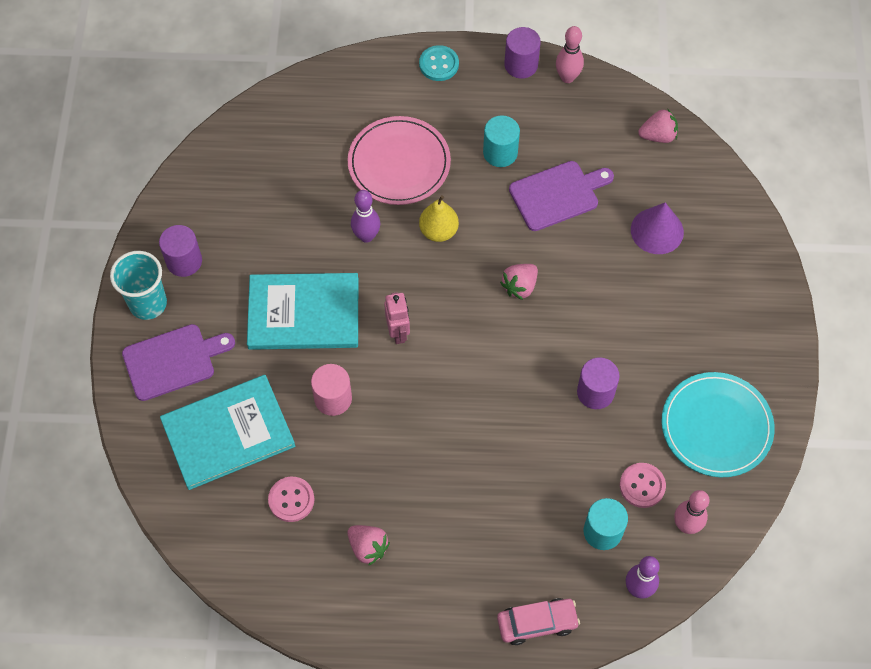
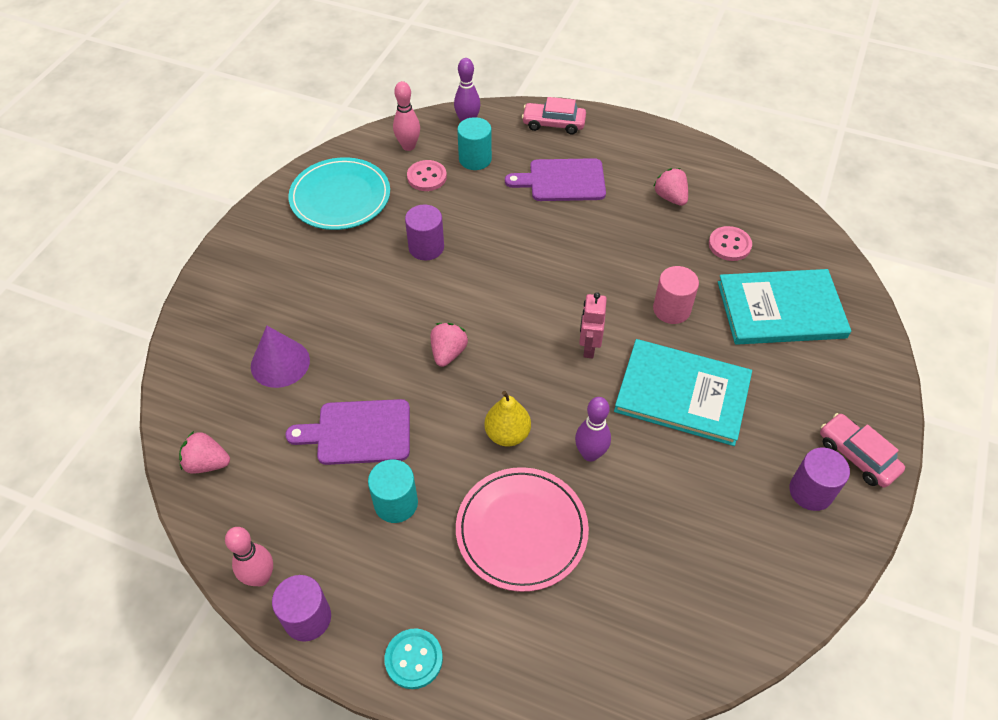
camera: 160 degrees left, 10 degrees down
turquoise cup [110,251,167,320] -> pink car [820,413,905,488]
purple cutting board [122,324,235,401] -> purple cutting board moved to [505,158,606,201]
pink strawberry [500,264,538,300] -> pink strawberry turned 45 degrees counterclockwise [431,323,468,367]

